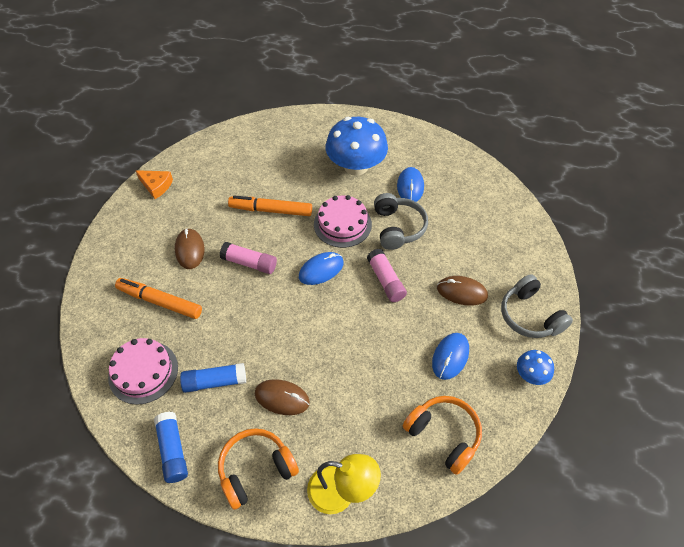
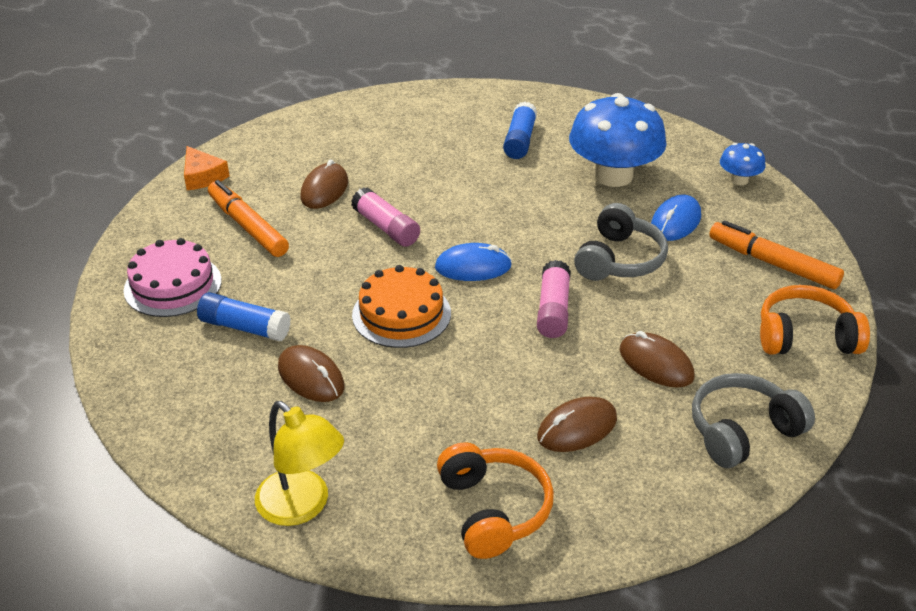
camera: 30 degrees right, 15 degrees down
orange cheese [135,170,173,199] -> orange cheese moved to [184,146,229,190]
blue glue stick [154,412,188,483] -> blue glue stick moved to [503,101,537,159]
orange headphones [218,428,299,510] -> orange headphones moved to [760,285,870,355]
orange marker [228,196,312,216] -> orange marker moved to [709,221,844,289]
pink cake [314,195,372,248] -> none
blue mouse [432,333,469,380] -> brown mouse [537,397,617,452]
grey headphones [501,274,573,338] -> grey headphones turned 60 degrees clockwise [692,373,815,468]
blue mushroom [517,350,554,385] -> blue mushroom moved to [720,143,765,185]
none -> orange cake [352,265,451,348]

